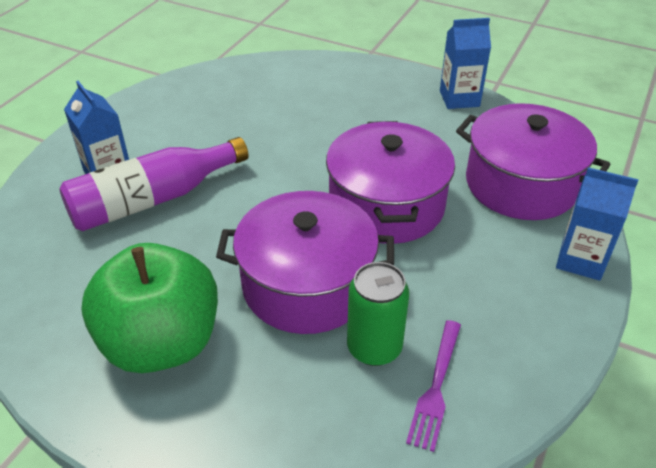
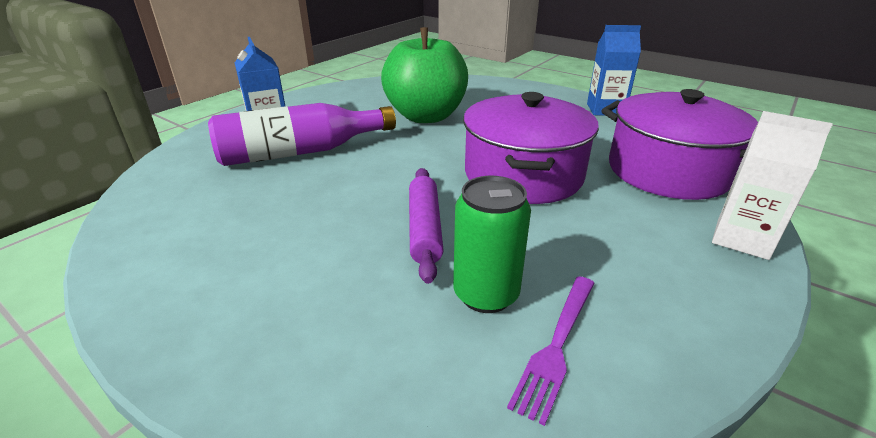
camera: 10 degrees right, 10 degrees down
green apple [81,243,218,373] -> green apple moved to [381,27,468,123]
purple pot [216,191,394,334] -> purple rolling pin [409,168,444,284]
blue carton [556,167,639,281] -> white carton [712,111,833,260]

